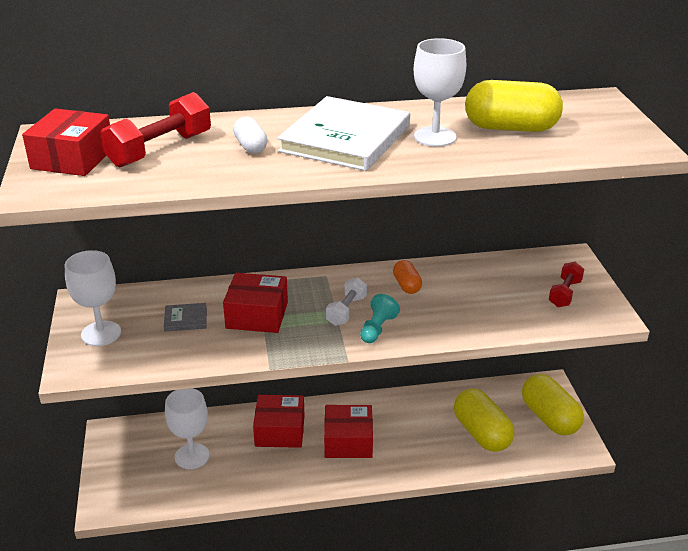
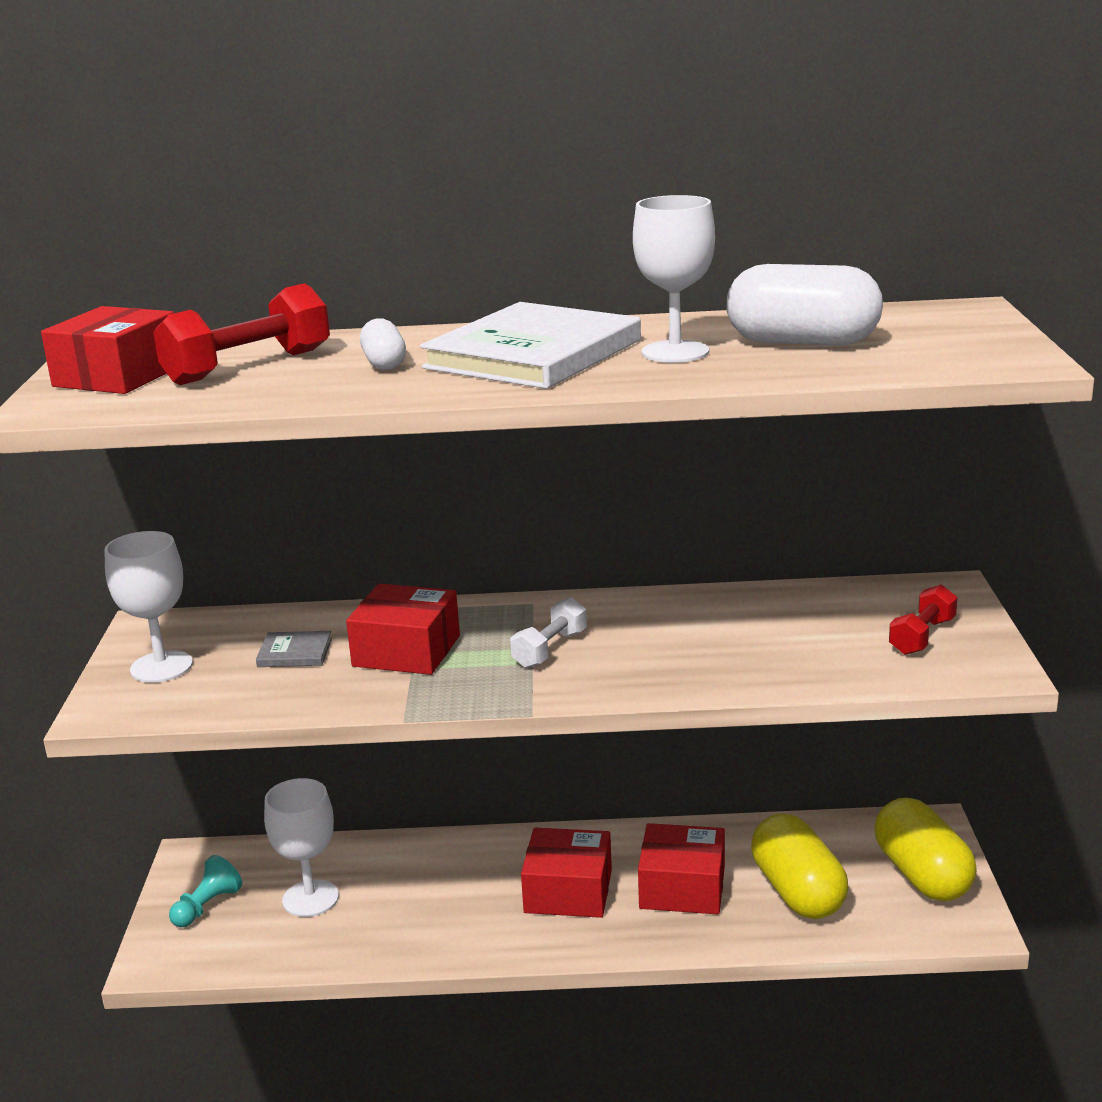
camera: 10 degrees right, 10 degrees down
red box [253,395,305,448] -> red box moved to [638,823,725,914]
turquoise pawn [360,294,400,343] -> turquoise pawn moved to [169,855,242,927]
orange capsule [393,260,422,294] -> none
yellow capsule [465,80,563,132] -> white capsule [726,264,883,346]

